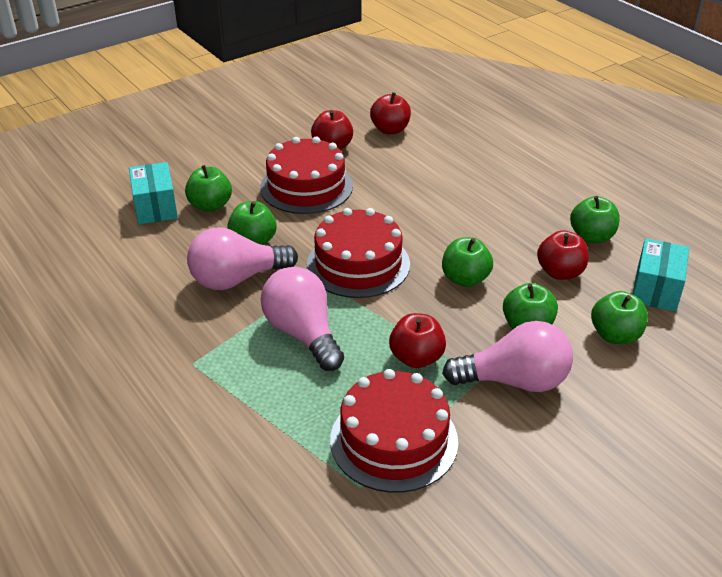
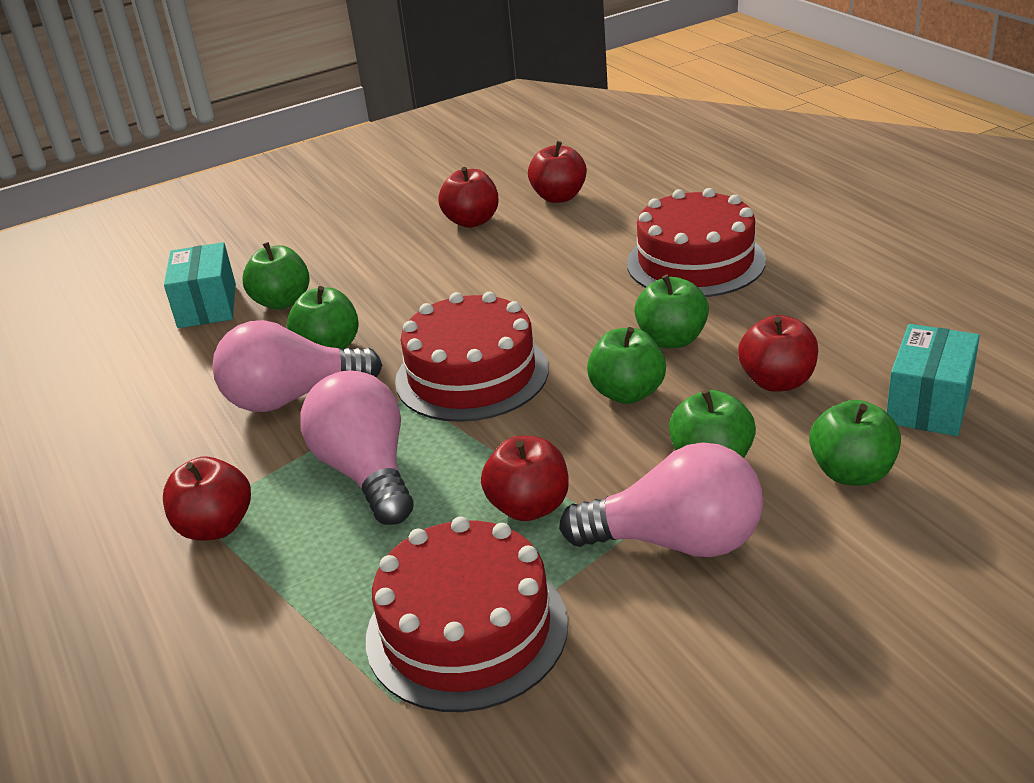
camera: 10 degrees right, 5 degrees down
red cake [260,137,353,214] -> red cake moved to [627,188,766,297]
green apple [570,196,620,243] -> green apple moved to [634,275,709,348]
none -> red apple [163,457,251,541]

